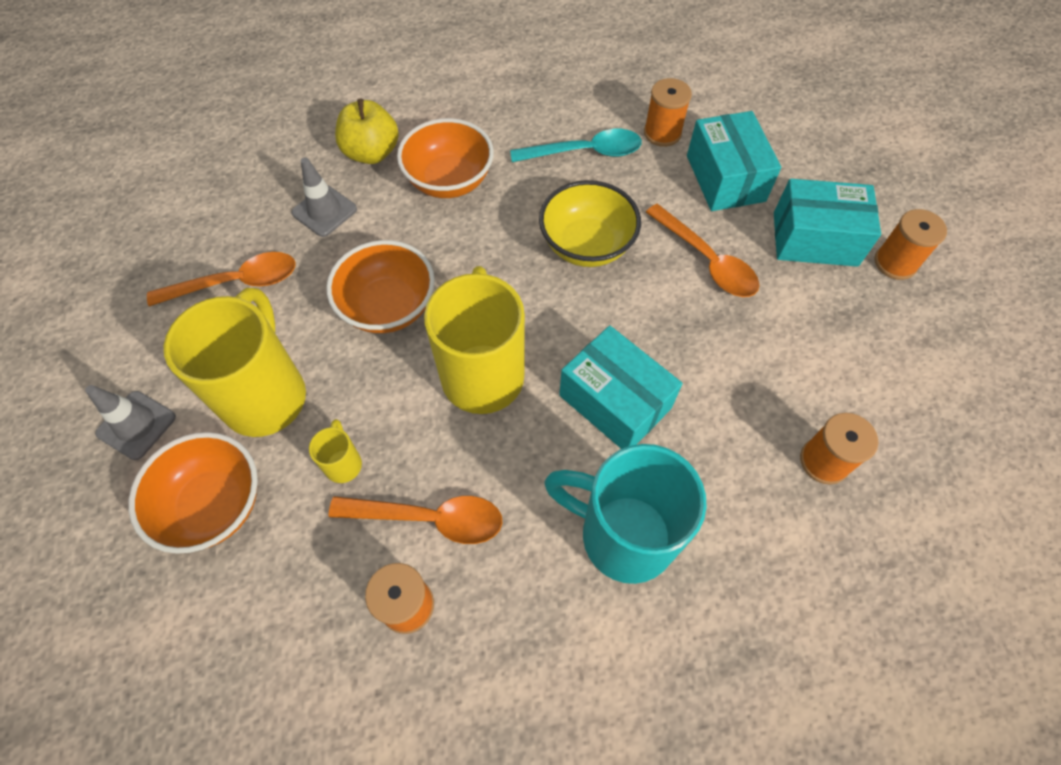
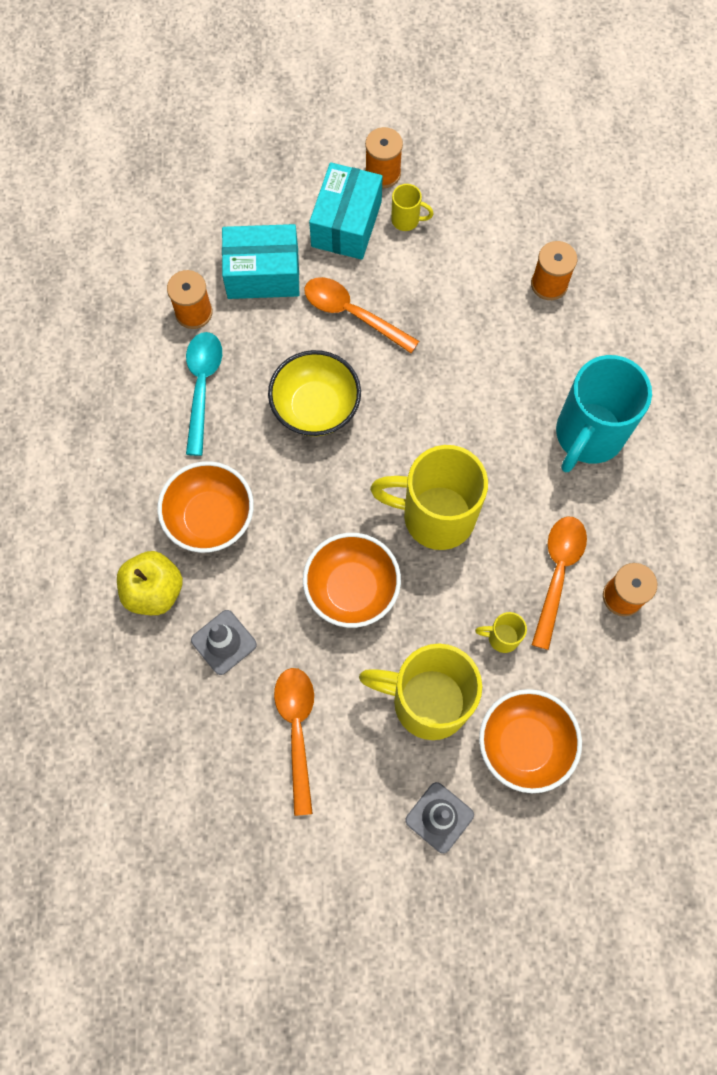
camera: 80 degrees left, 10 degrees up
turquoise box [559,325,683,449] -> none
orange spoon [646,204,759,297] -> orange spoon turned 120 degrees counterclockwise [304,277,419,353]
none -> yellow mug [391,184,434,231]

